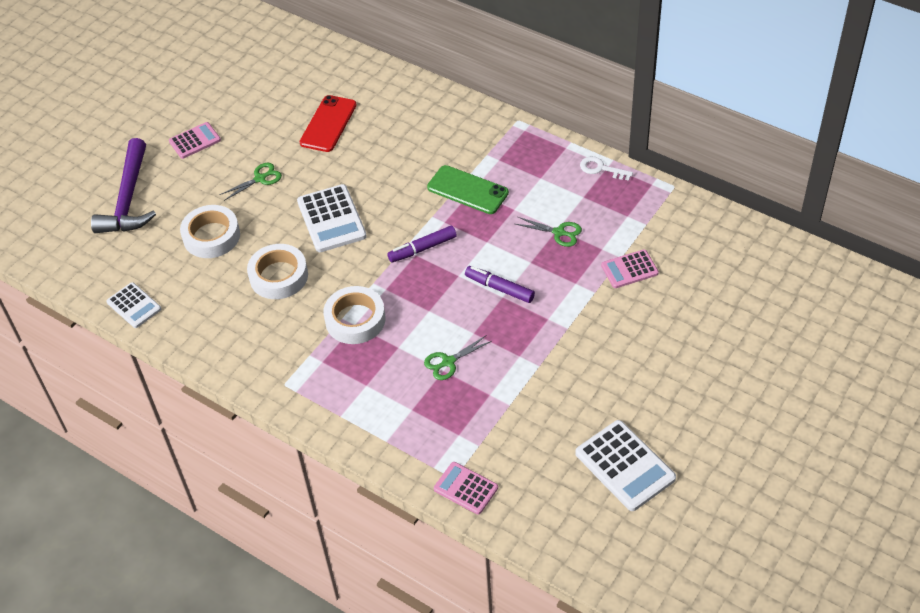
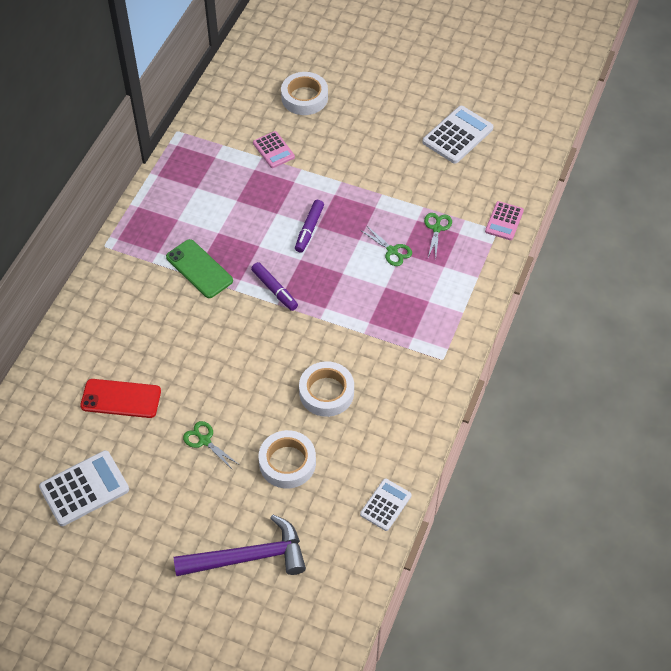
camera: 105 degrees left, 5 degrees up
pink calculator [169,122,221,159] -> none
white calculator [297,184,367,252] -> white calculator moved to [39,450,129,526]
white tape [323,286,385,344] -> white tape moved to [281,72,328,115]
green phone [427,165,509,214] -> green phone turned 60 degrees counterclockwise [166,239,233,298]
green scissors [515,217,582,247] -> green scissors moved to [424,213,452,258]
white key [580,156,633,181] -> none

